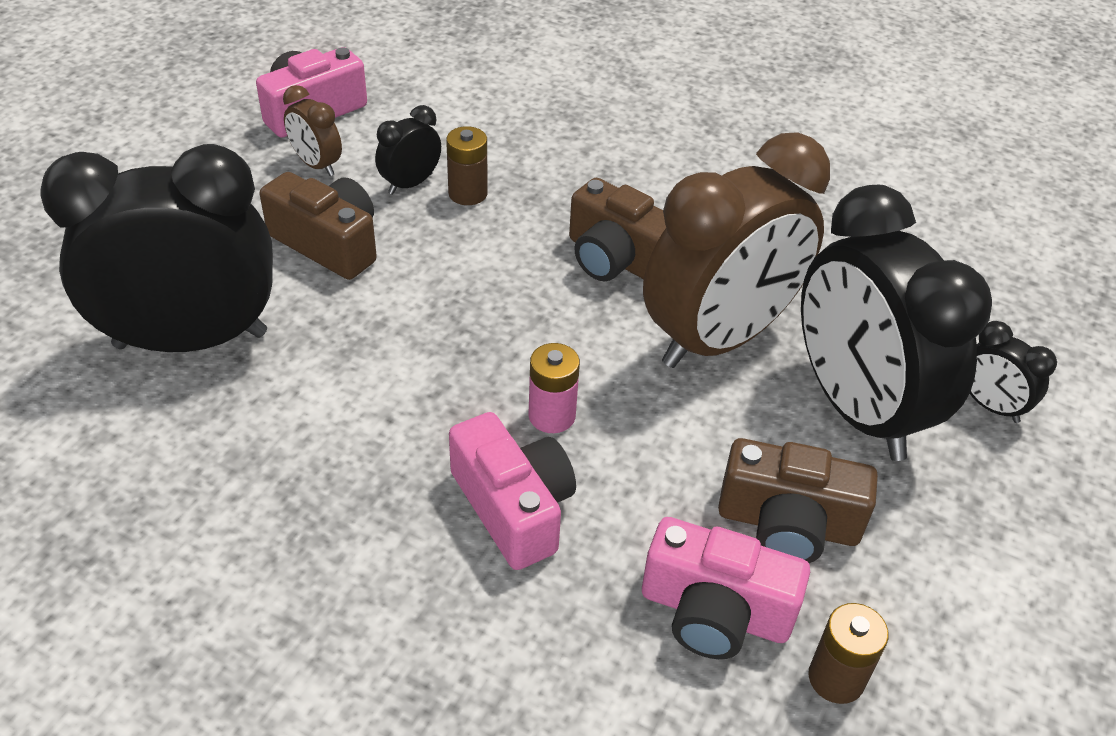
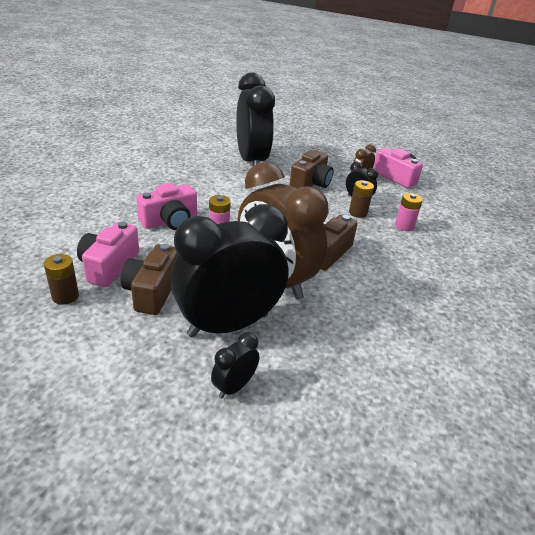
camera: 85 degrees right, 10 degrees down
none -> pink battery [395,193,423,231]

